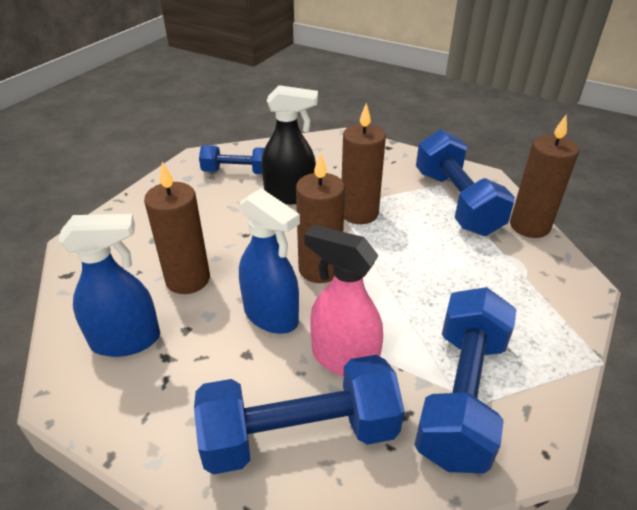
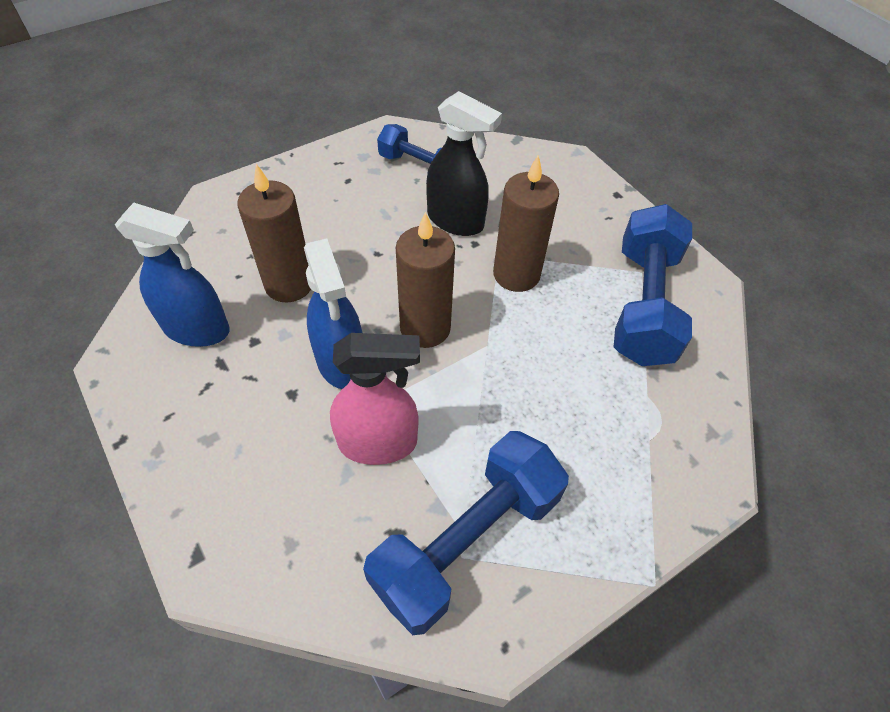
camera: 25 degrees right, 15 degrees up
blue dumbbell [194,355,404,475] -> none
pink spray bottle [304,225,383,376] -> pink spray bottle turned 120 degrees clockwise [330,333,420,465]
brown candle [510,115,579,238] -> none

